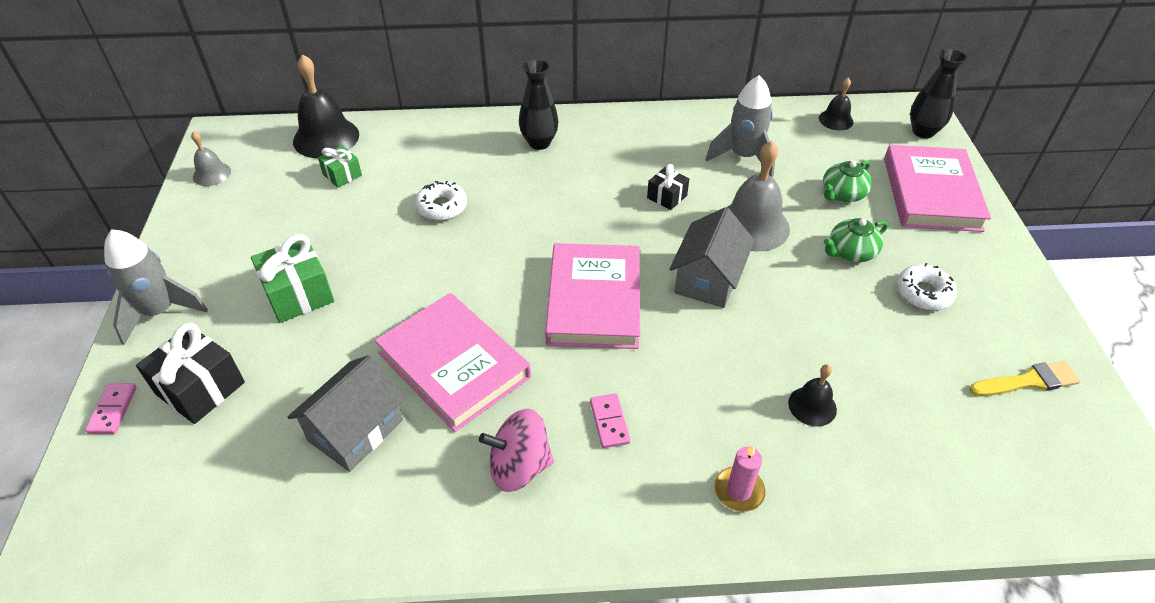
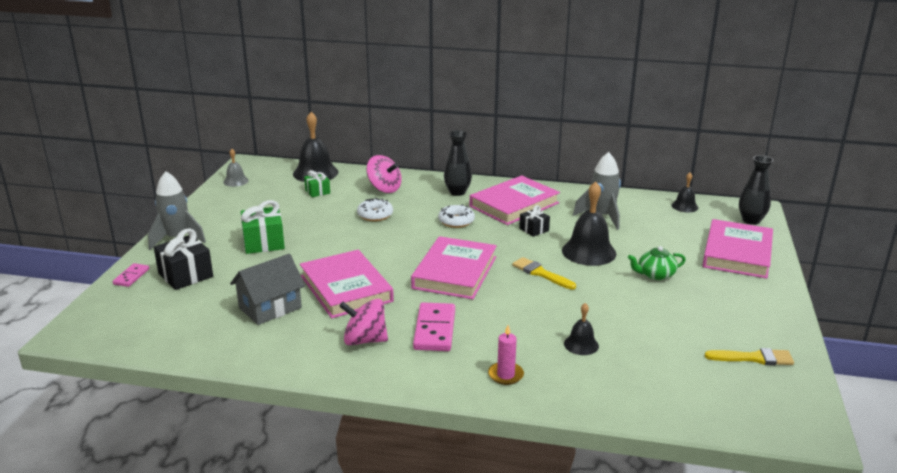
camera: 15 degrees right, 20 degrees down
pink domino [590,393,631,448] -> pink domino [413,303,455,351], size x1.81
grey house [669,207,755,308] -> yellow brush [512,257,576,290]
grey bell [727,141,790,251] -> black bell [562,181,616,266]
green teapot [823,160,872,202] -> none
white donut [896,263,957,311] -> white donut moved to [438,204,475,228]
none -> pink spinning top [366,155,402,193]
none -> pink book [470,175,560,225]

